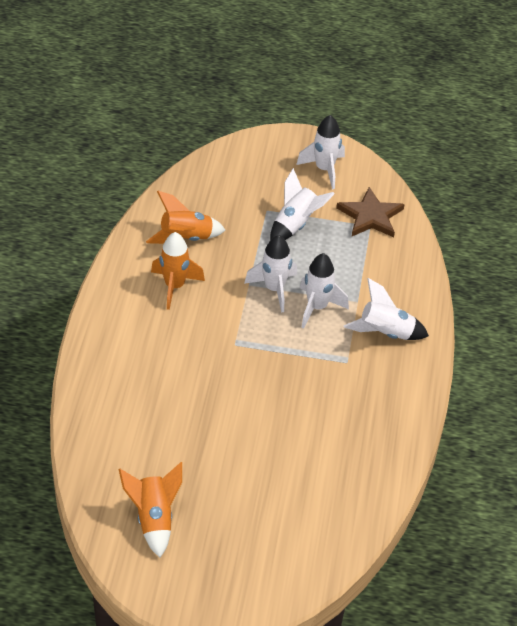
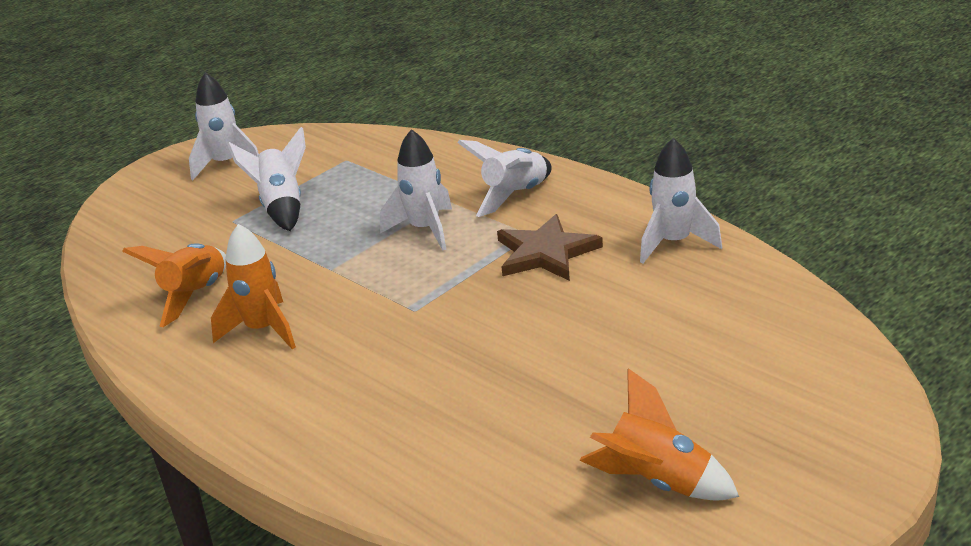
camera: 50 degrees left, 15 degrees down
white rocket [244,235,297,312] -> white rocket moved to [640,138,722,264]
brown star [336,187,405,237] -> brown star moved to [497,214,603,281]

